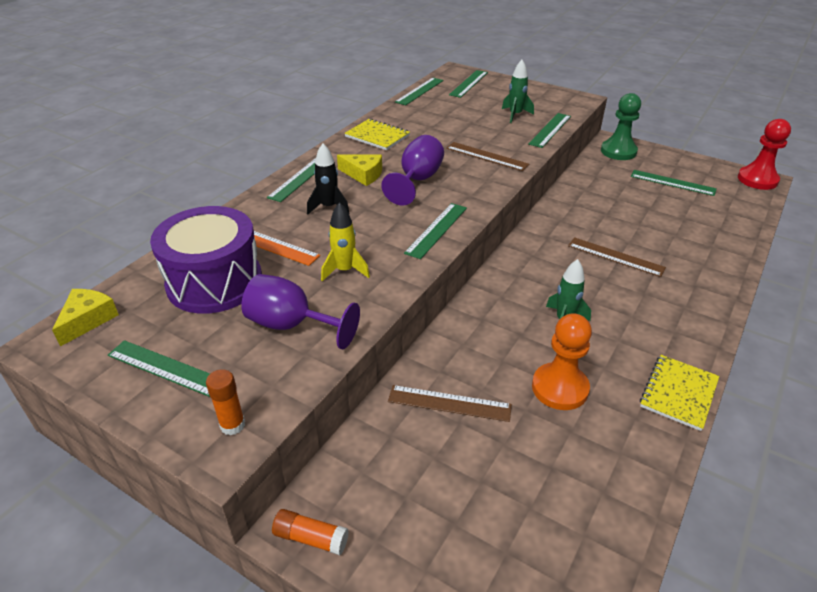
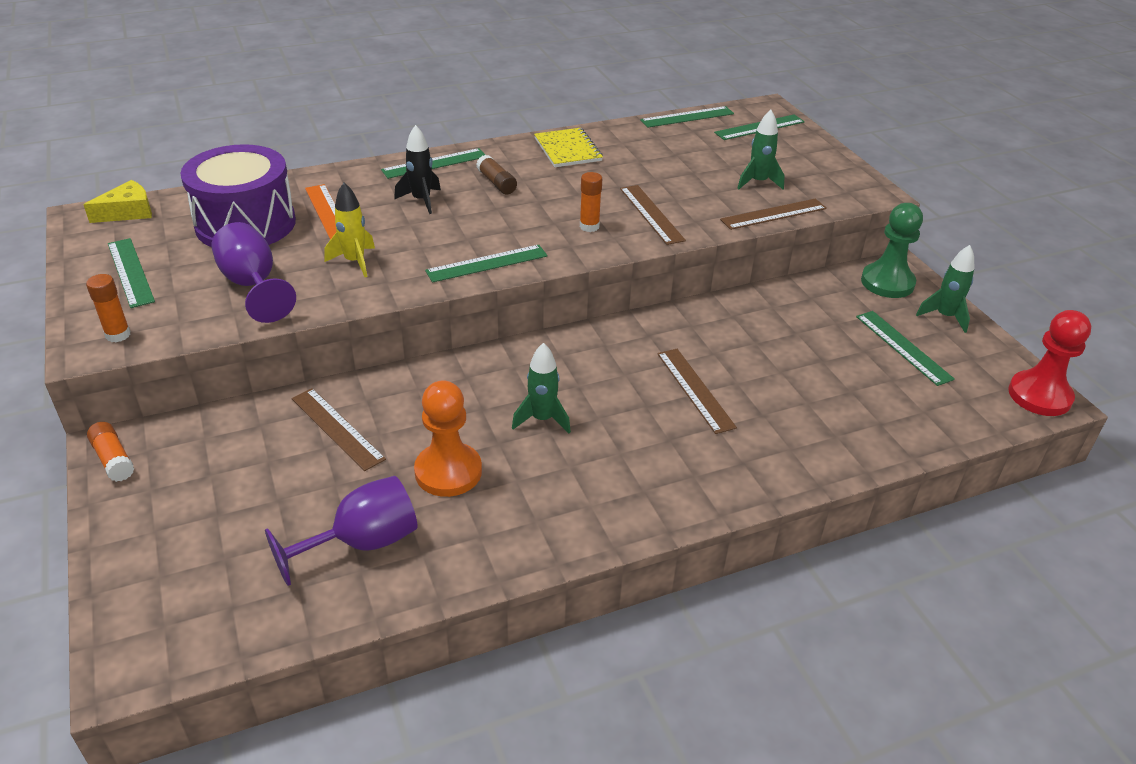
camera: 35 degrees right, 0 degrees up
yellow cheese [337,154,382,186] -> brown glue stick [476,155,517,194]
purple goblet [381,135,444,205] -> purple goblet moved to [265,476,417,586]
green ruler [528,113,571,148] -> brown ruler [720,199,827,230]
yellow notebook [640,355,719,431] -> none
none -> orange glue stick [580,172,602,232]
none -> green rocket [916,245,974,333]

